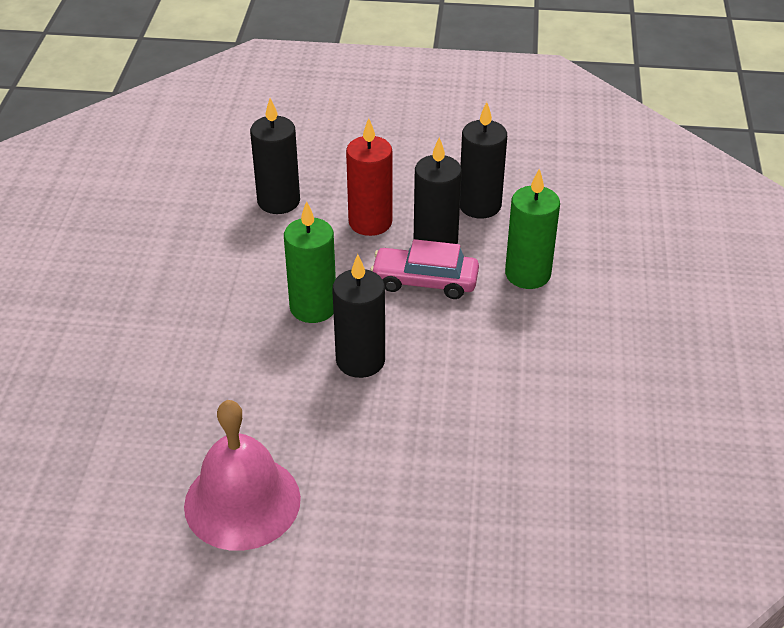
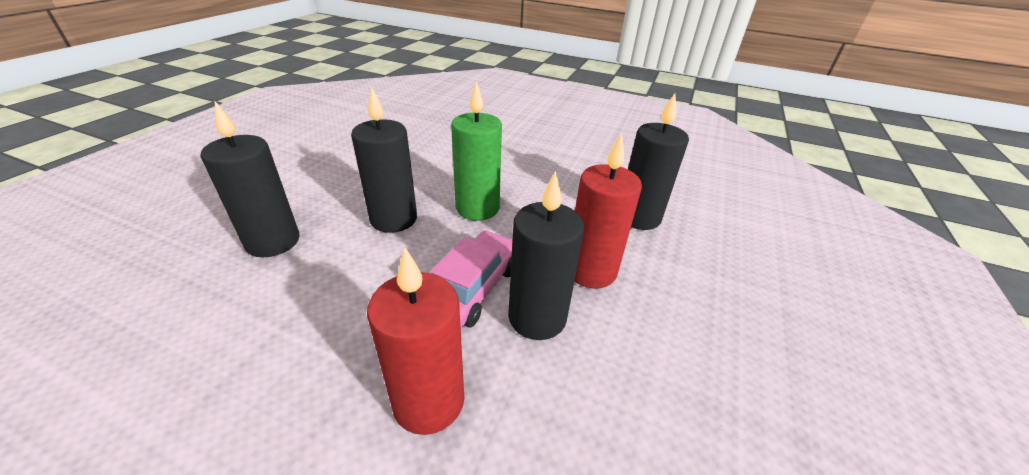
camera: 105 degrees right, 5 degrees down
pink bell [184,400,301,551] -> none
black candle [460,102,507,219] -> black candle moved to [201,101,299,258]
green candle [505,168,560,289] -> red candle [367,247,464,435]

